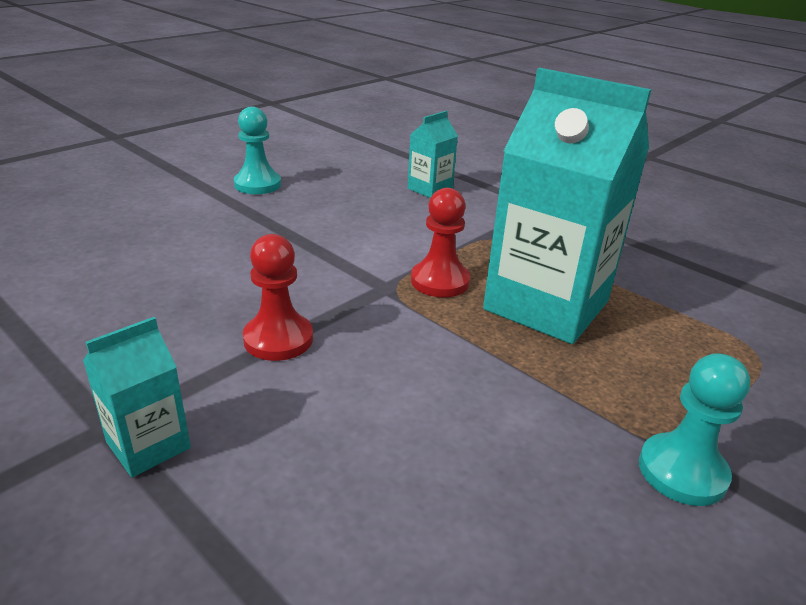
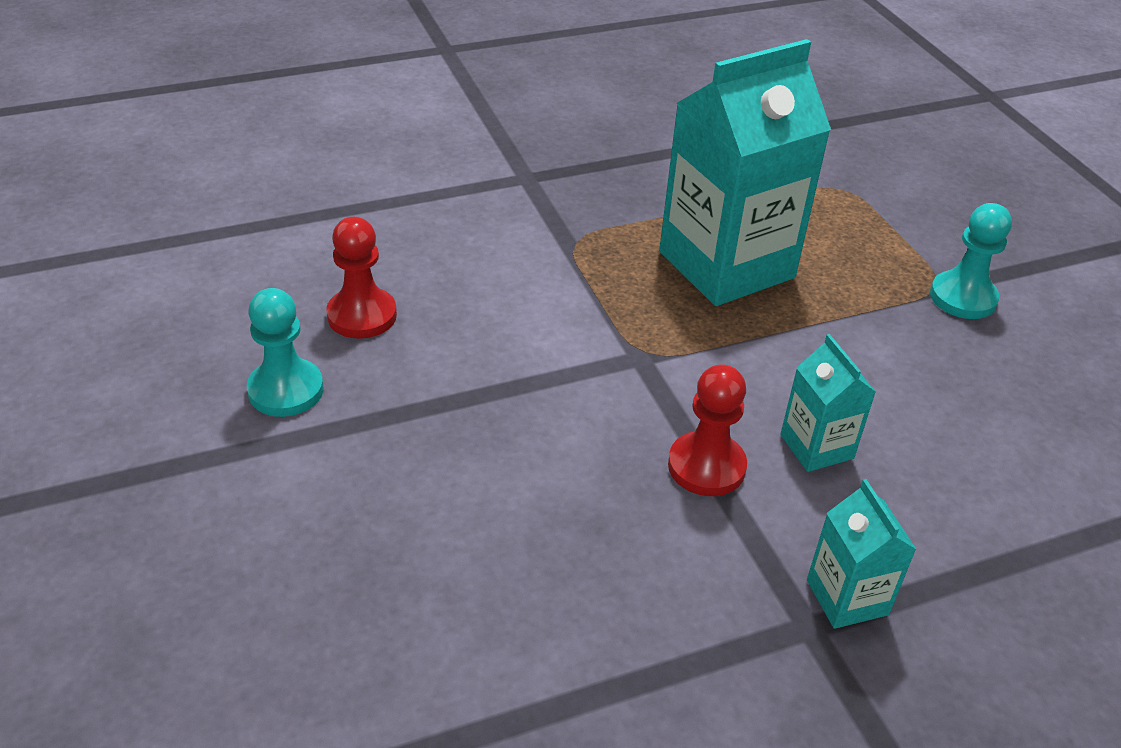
camera: 65 degrees left, 10 degrees up
turquoise carton [408,111,458,198] -> turquoise carton moved to [780,334,876,472]
red pawn [411,188,470,297] -> red pawn moved to [326,217,397,339]

